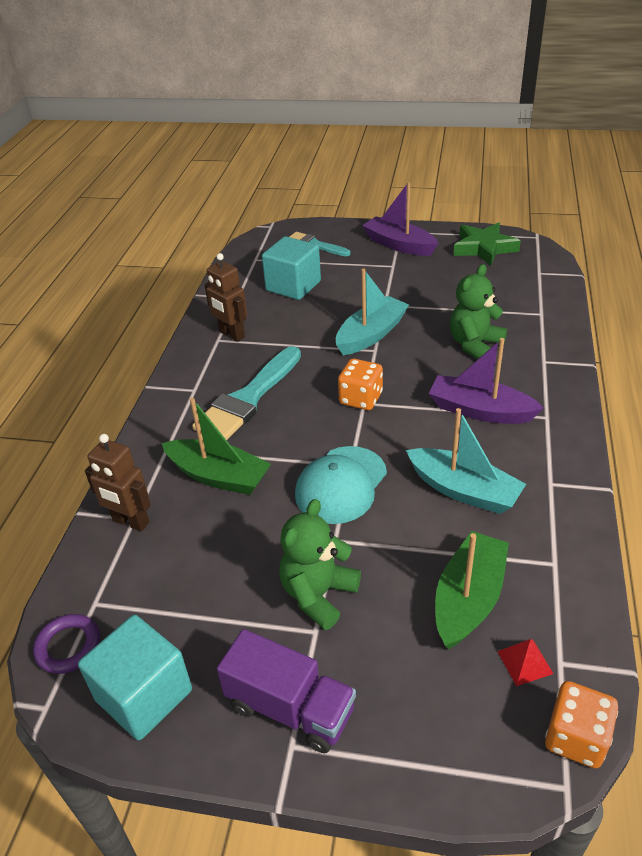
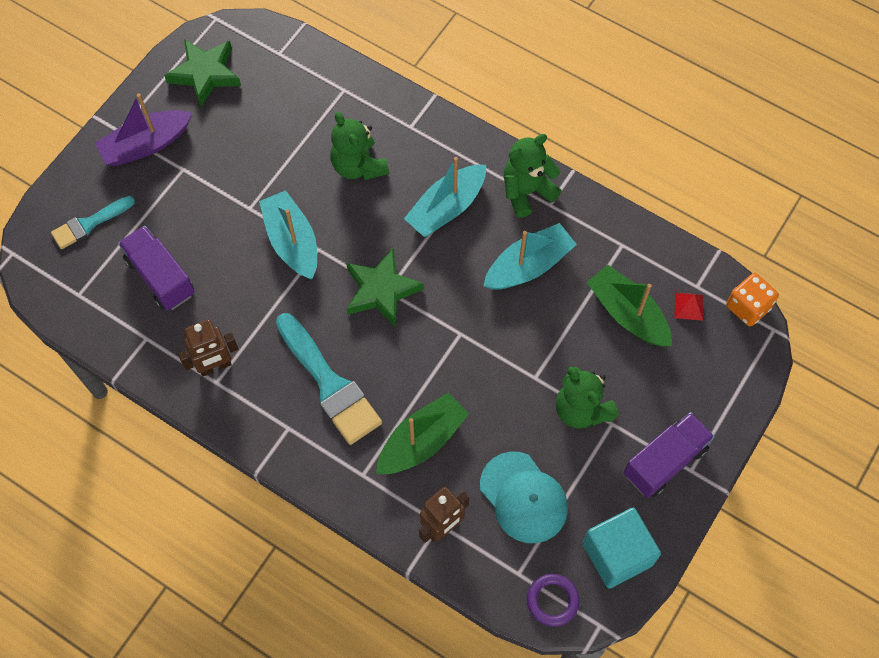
camera: 70 degrees left, 25 degrees up
turquoise cube [262,236,321,300] -> purple truck [118,226,195,311]
turquoise cap [295,446,387,524] -> turquoise cap moved to [480,451,568,543]
orange dice [338,359,383,410] -> green star [346,248,424,327]
purple boat [429,338,544,424] -> turquoise boat [404,157,486,237]
none -> green teddy bear [504,134,562,218]

